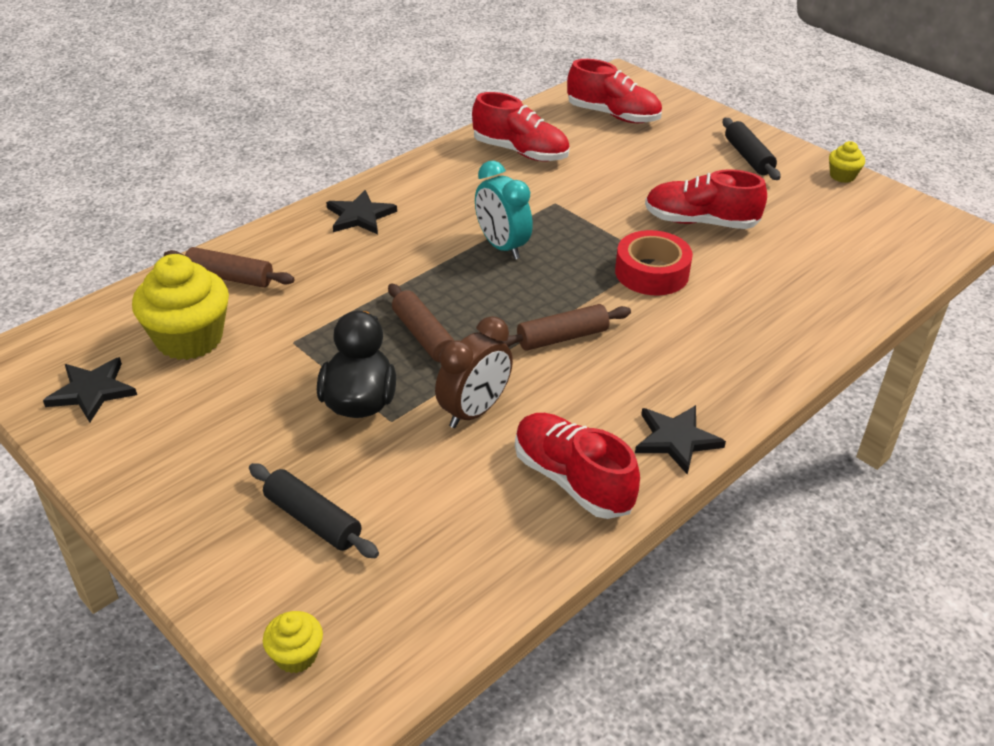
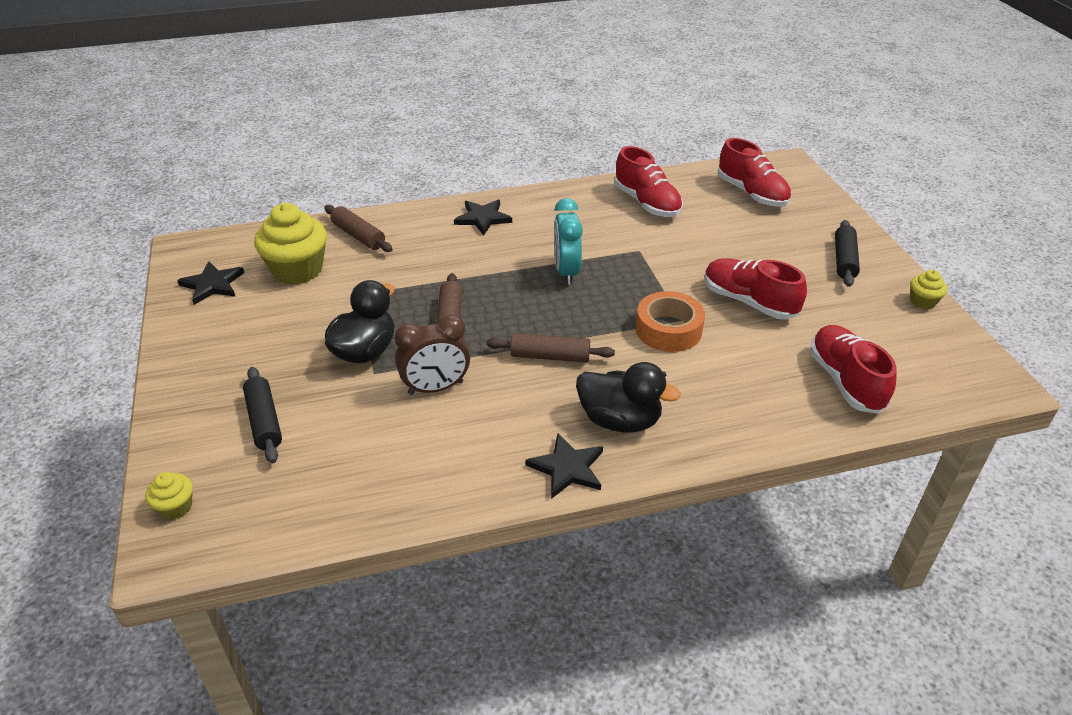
camera: 30 degrees right, 0 degrees up
red shoe [515,413,640,519] -> red shoe moved to [810,325,897,414]
red tape [615,230,693,295] -> orange tape [636,291,705,352]
none -> black duck [576,362,681,433]

